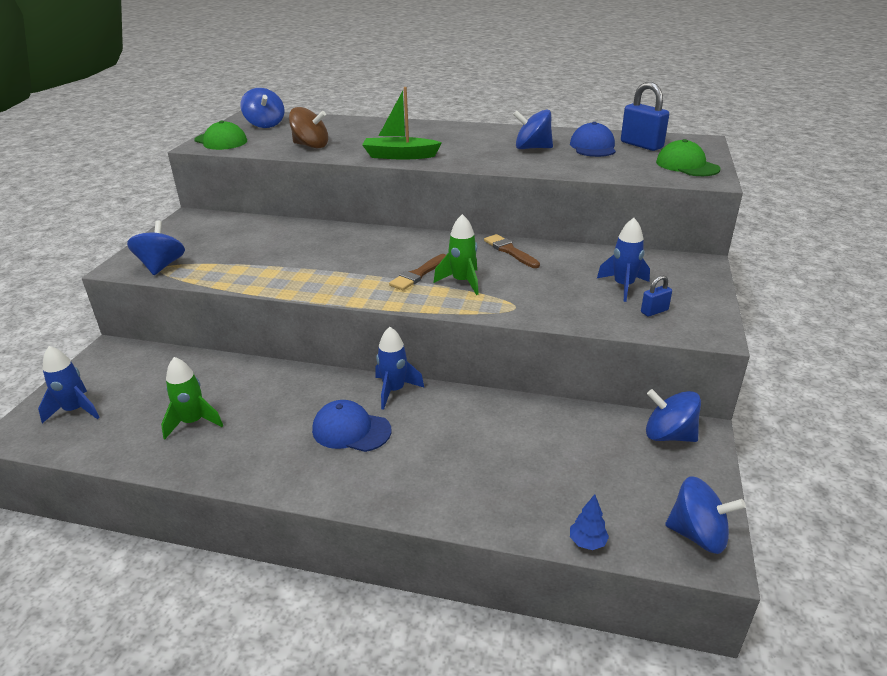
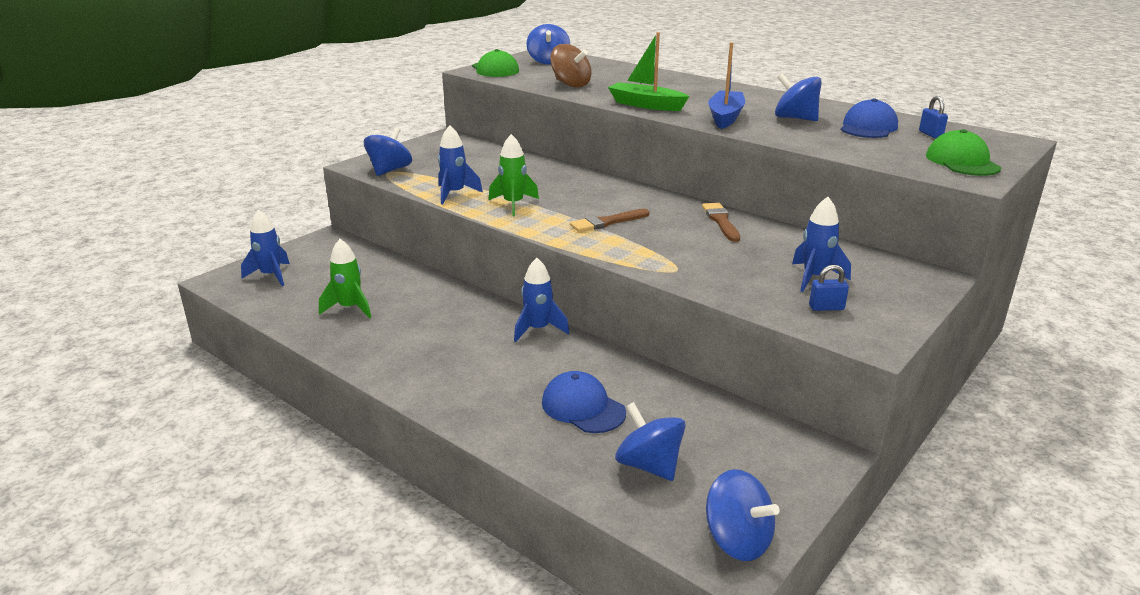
camera: 25 degrees right, 5 degrees down
blue cap [312,400,391,452] -> blue cap moved to [542,371,626,433]
green rocket [434,214,479,295] -> green rocket moved to [489,134,539,216]
blue tree [570,494,609,550] -> none
blue padlock [621,82,669,151] -> blue padlock [919,96,948,138], size x0.52
blue spinning top [646,389,701,442] -> blue spinning top moved to [615,402,686,481]
none -> blue rocket [438,125,483,204]
none -> blue boat [708,42,745,129]

